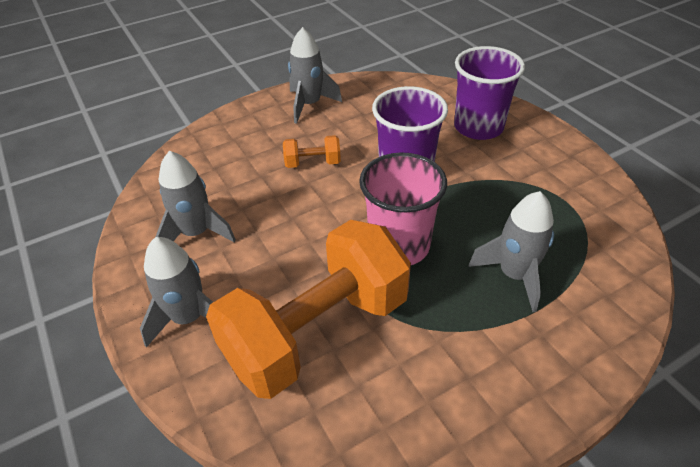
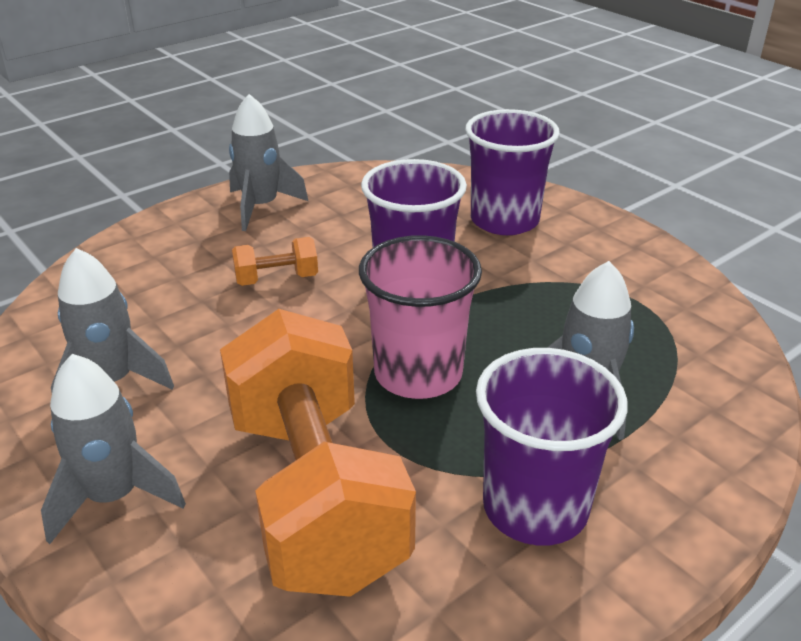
camera: 10 degrees left, 10 degrees down
orange dumbbell [206,220,411,399] -> orange dumbbell turned 60 degrees counterclockwise [220,309,416,597]
none -> purple cup [476,348,627,546]

